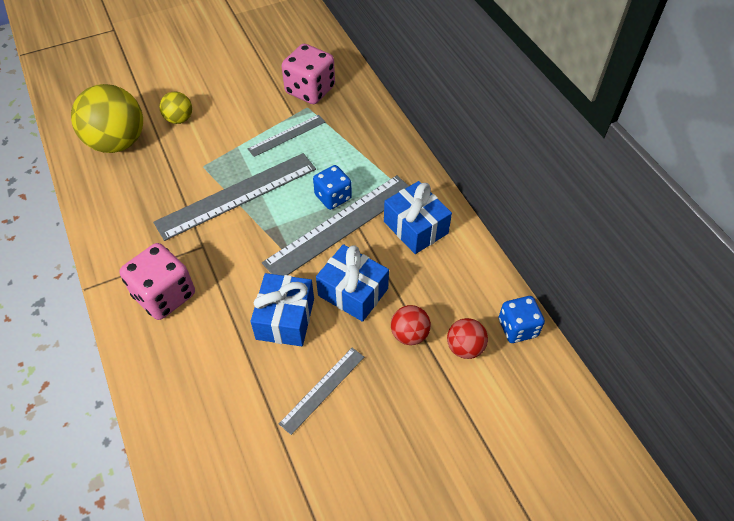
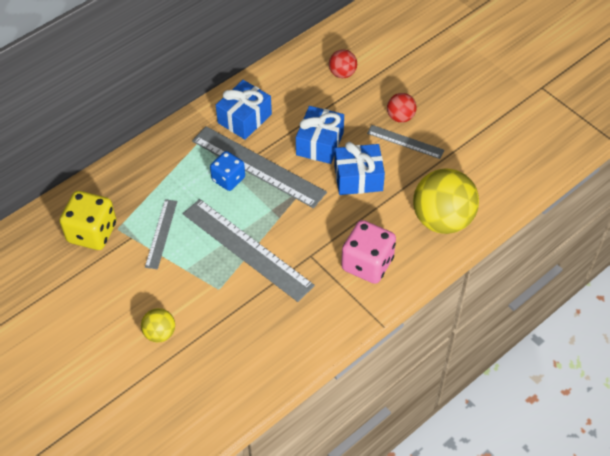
camera: 105 degrees left, 0 degrees up
yellow ball [71,84,143,153] -> yellow ball moved to [413,168,479,234]
grey ruler [247,115,325,157] -> grey ruler turned 60 degrees clockwise [145,199,177,269]
pink dice [282,44,335,104] -> yellow dice [59,191,117,250]
red ball [391,305,431,345] -> red ball moved to [387,93,416,123]
blue dice [499,296,545,343] -> none

